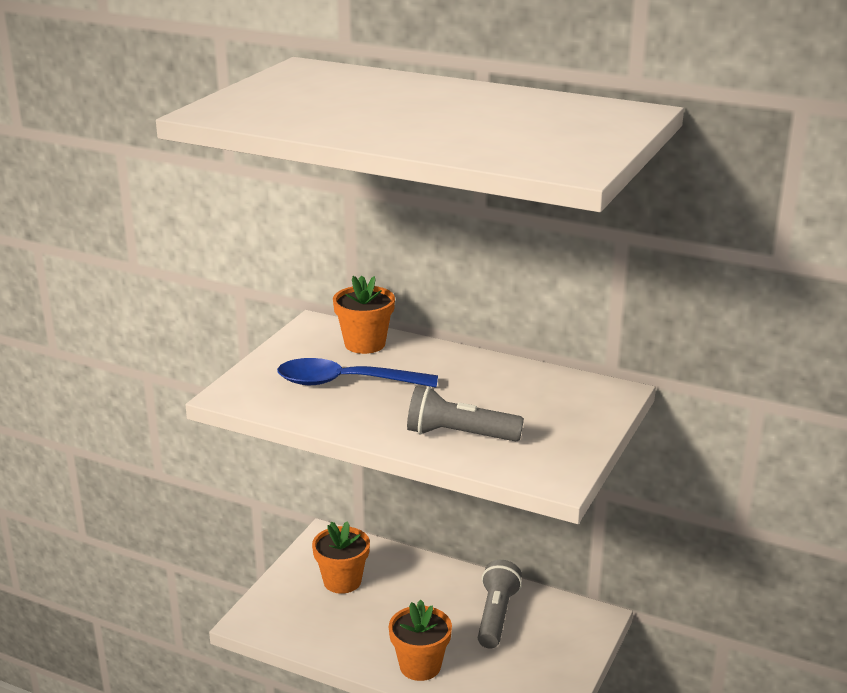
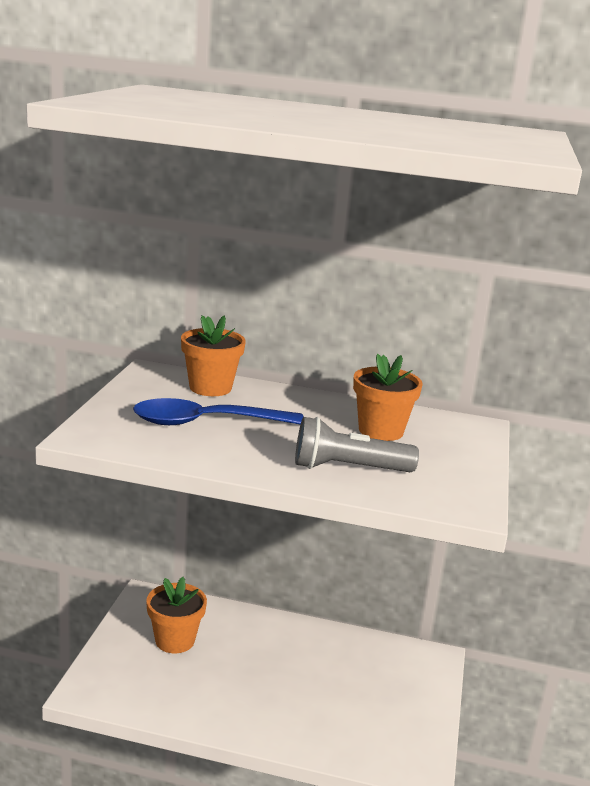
camera: 15 degrees left, 5 degrees down
orange flower pot [389,600,452,681] -> orange flower pot moved to [353,354,423,441]
grey flashlight [478,560,522,649] -> none

